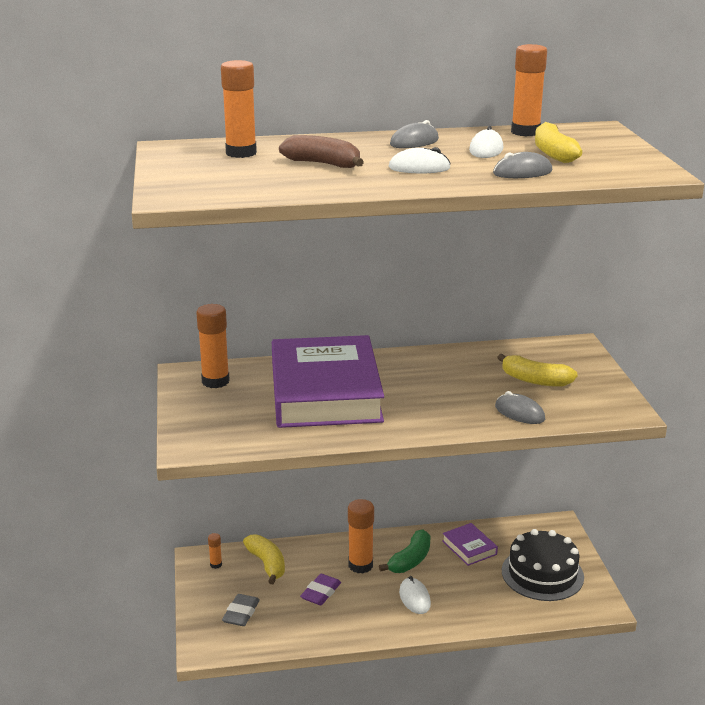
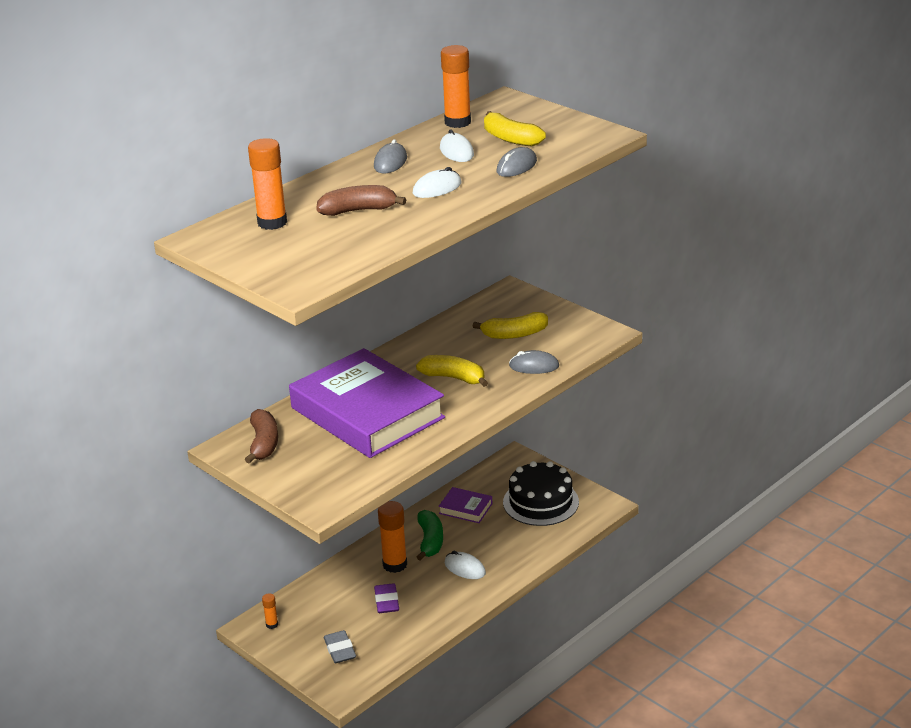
camera: 35 degrees left, 5 degrees up
orange glue stick [196,304,230,388] -> brown banana [245,409,278,463]
yellow banana [243,534,285,584] -> yellow banana moved to [416,355,488,387]

